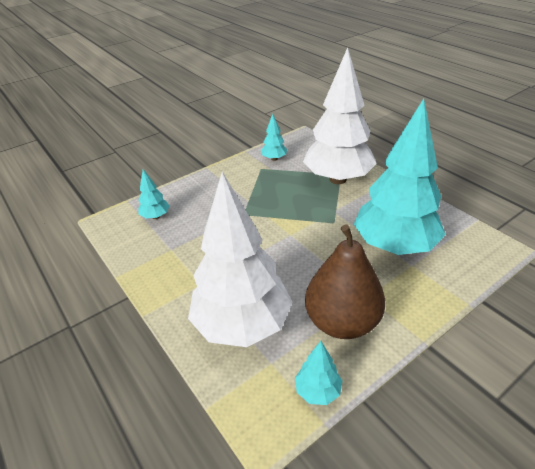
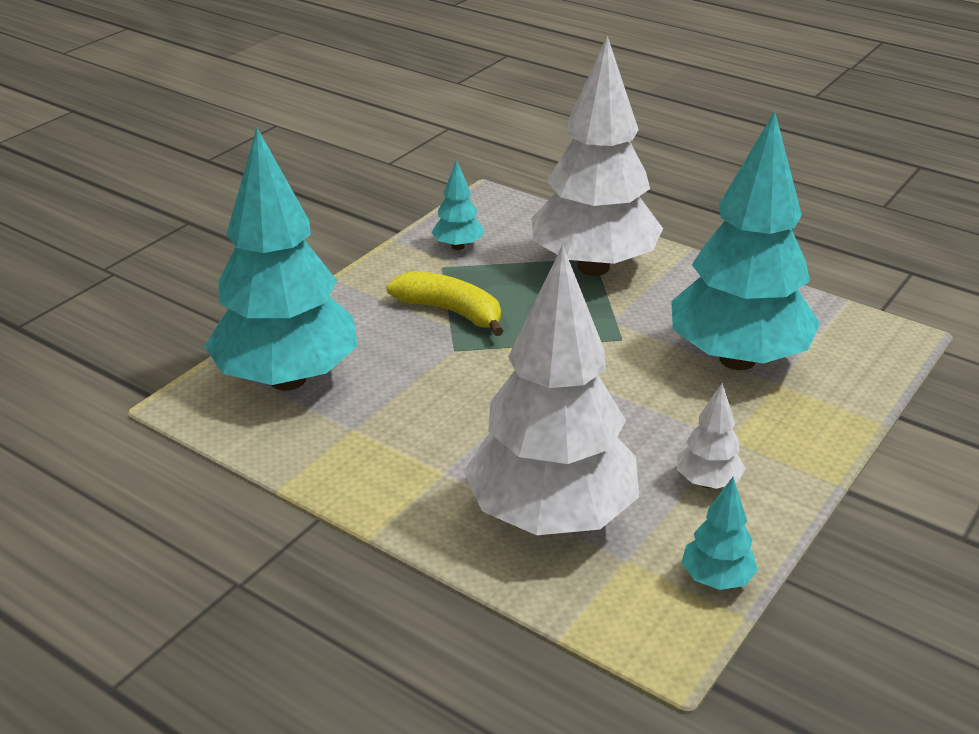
camera: 20 degrees left, 5 degrees down
turquoise tree [139,169,170,219] -> turquoise tree [204,128,358,391], size x2.43
brown pear [305,225,385,339] -> white tree [677,383,746,489]
none -> yellow banana [386,272,503,336]

